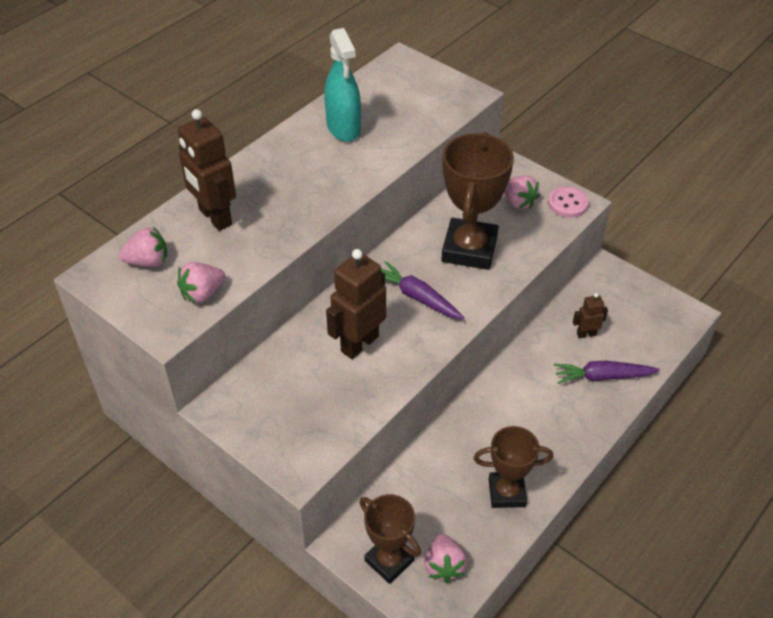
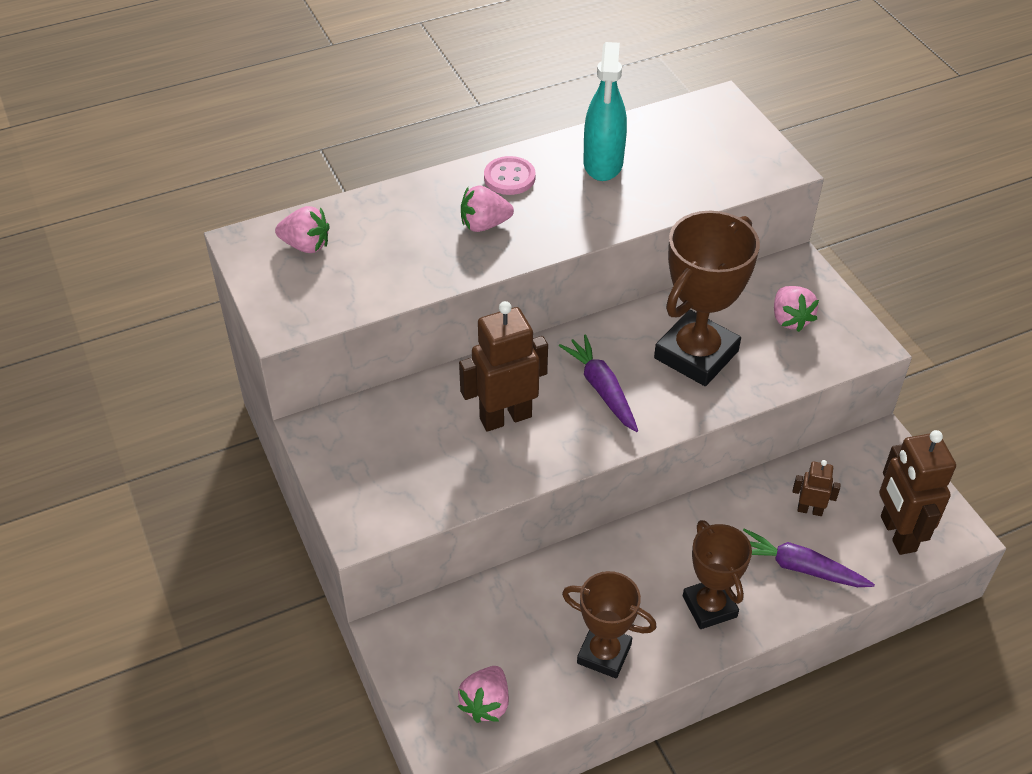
camera: 25 degrees right, 0 degrees up
pink strawberry [177,262,225,303] -> pink strawberry moved to [461,185,514,232]
brown robot [178,109,236,231] -> brown robot moved to [879,430,956,555]
brown trophy [359,494,421,584] -> brown trophy moved to [683,520,752,629]
pink button [548,187,589,218] -> pink button moved to [484,156,536,195]

